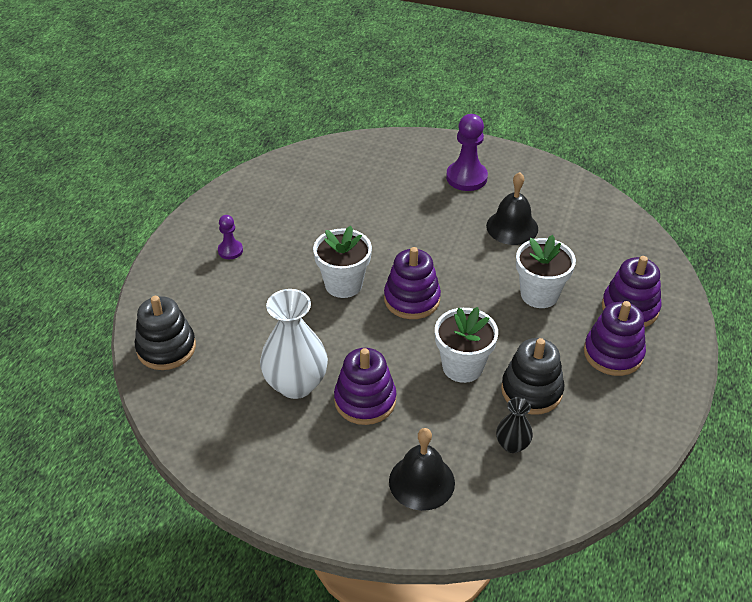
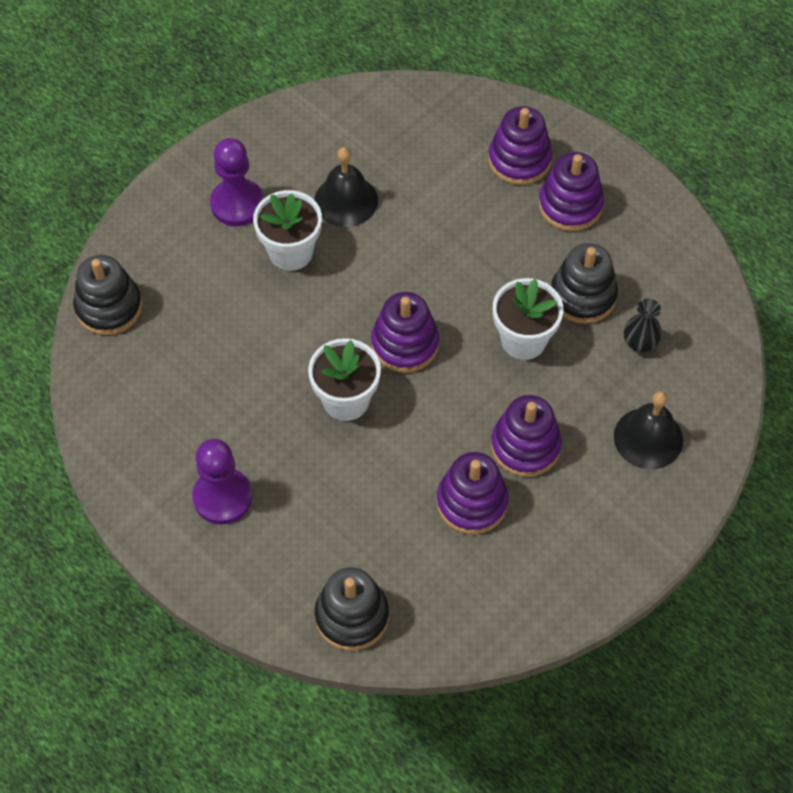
camera: 65 degrees left, 15 degrees up
purple pawn [218,215,243,259] -> purple pawn [192,439,252,525], size x1.78
white vase [260,289,328,399] -> purple stacking toy [437,452,509,534]
white flower pot [516,235,576,308] -> white flower pot moved to [253,190,322,271]
none -> black stacking toy [73,255,142,335]

